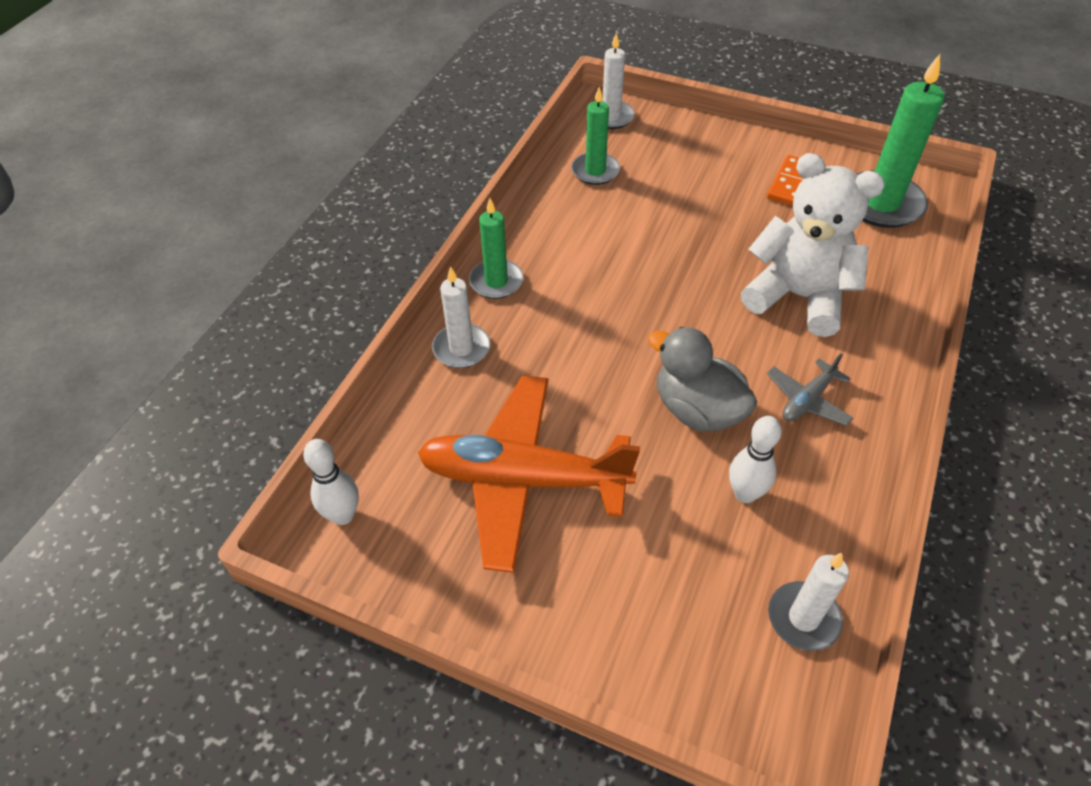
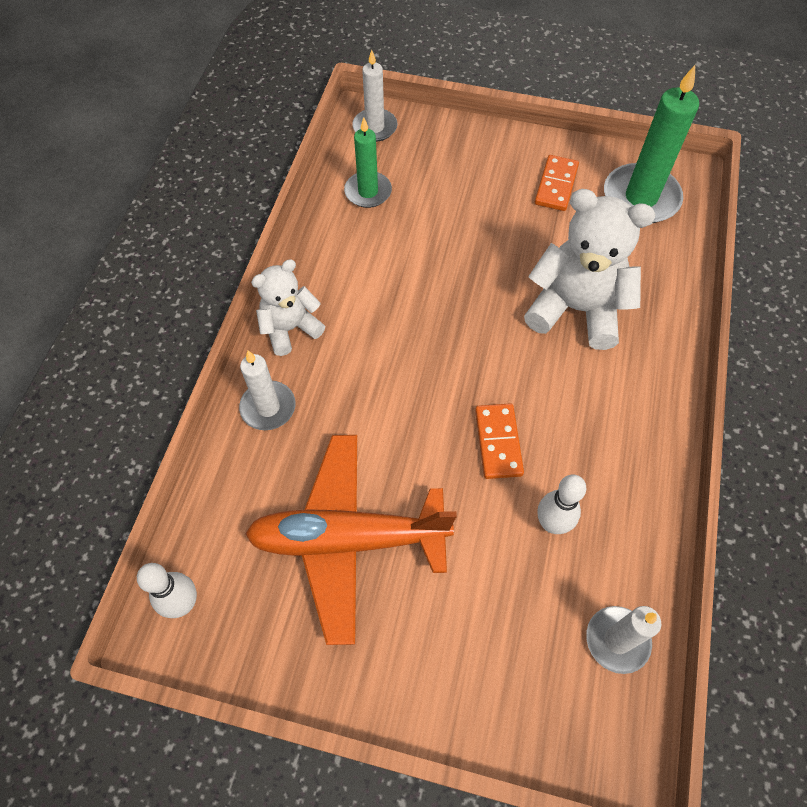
camera: 10 degrees left, 10 degrees up
green candle [469,198,523,299] -> white teddy bear [251,259,325,356]
grey duck [648,327,757,432] -> orange domino [475,403,524,479]
grey plane [767,354,853,426] -> none

